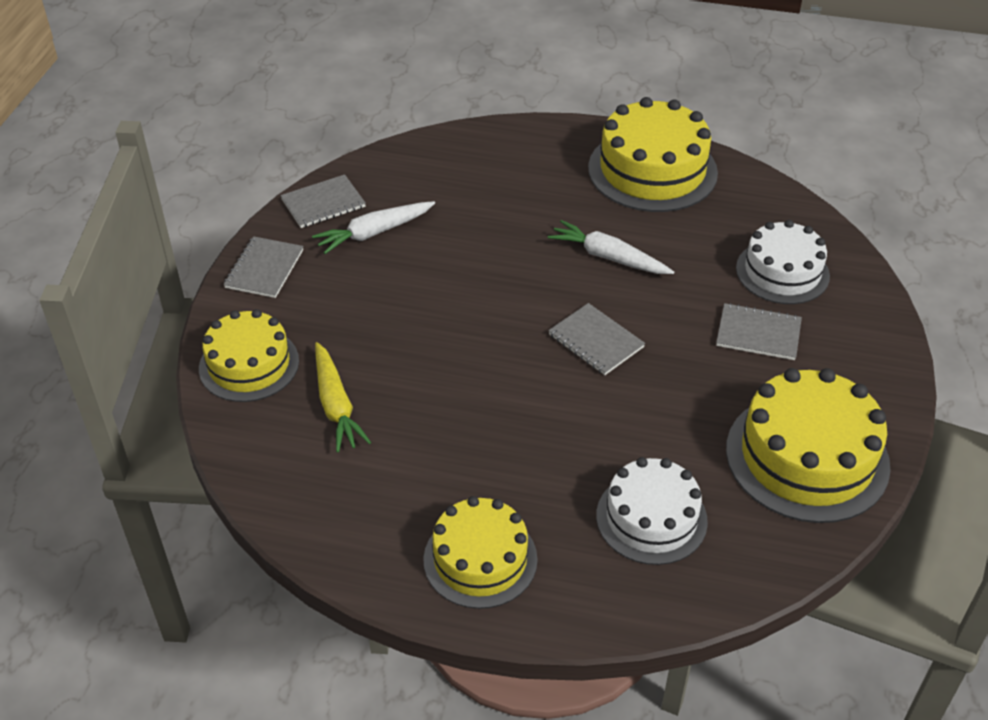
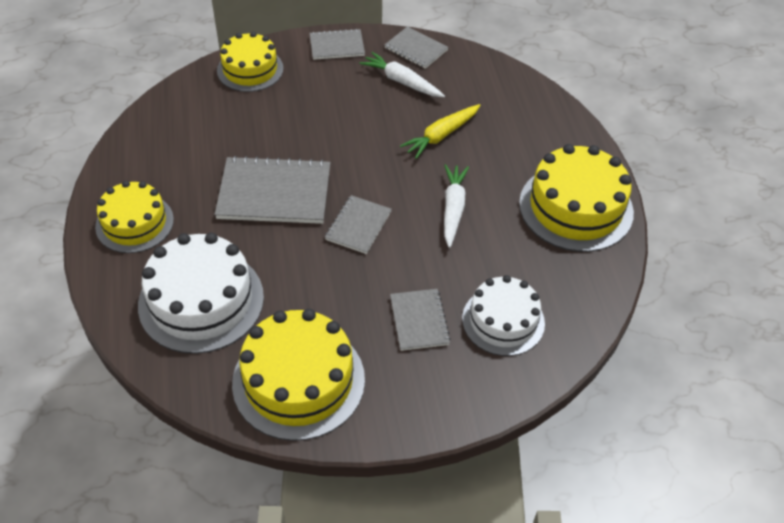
camera: 65 degrees right, 5 degrees up
yellow carrot [315,342,371,453] -> yellow carrot moved to [400,104,480,159]
white cake [596,457,708,565] -> white cake [138,232,264,354], size x1.52
none -> grey notebook [215,156,331,224]

